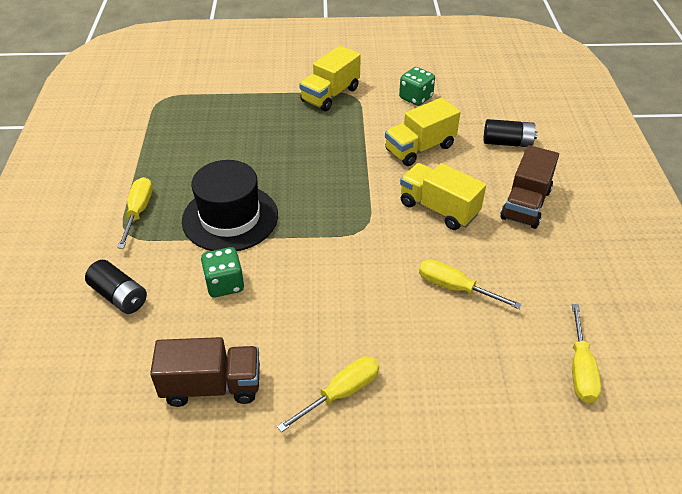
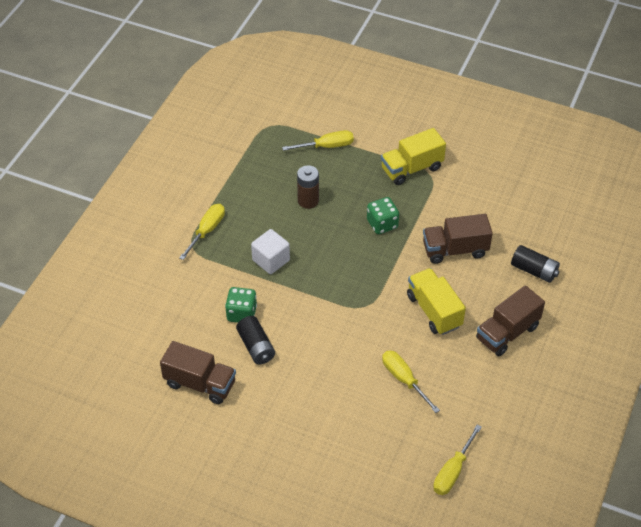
camera: 25 degrees right, 5 degrees up
black battery [85,260,147,314] -> black battery moved to [236,316,275,364]
black hat [182,160,278,251] -> white cube [251,229,290,274]
yellow screwdriver [277,356,379,432] -> yellow screwdriver moved to [282,130,354,151]
yellow truck [385,98,460,166] -> brown truck [423,214,493,264]
green dice [399,67,435,106] -> green dice moved to [367,197,399,234]
none -> brown battery [297,165,319,209]

